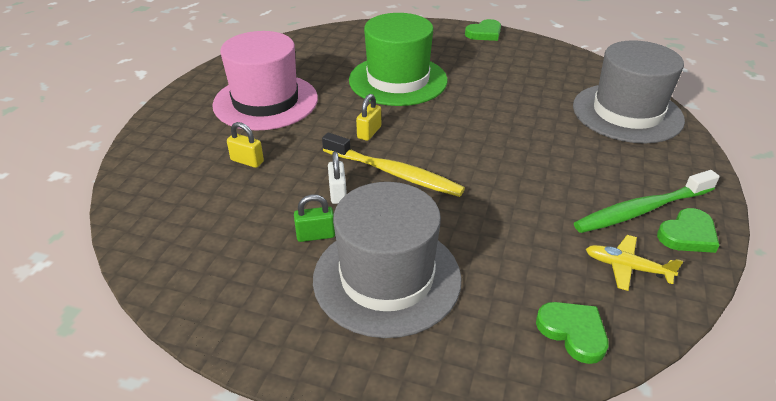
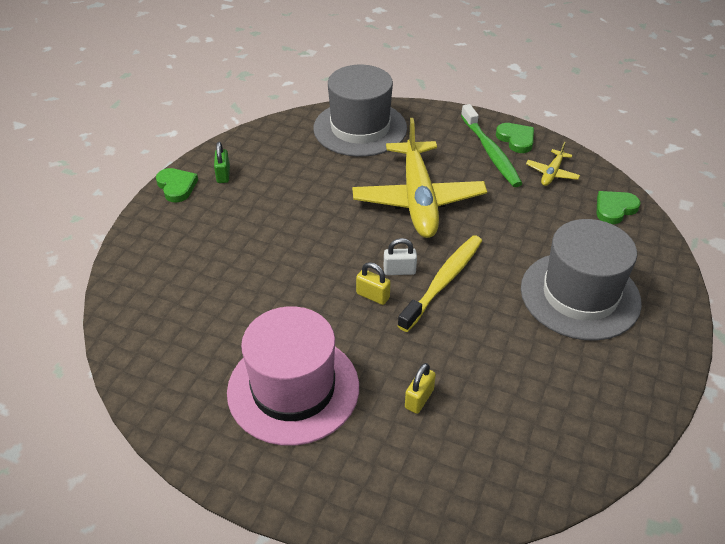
camera: 85 degrees left, 5 degrees up
green padlock [294,194,335,242] -> green padlock moved to [214,142,230,183]
white padlock [328,151,347,204] -> white padlock moved to [384,238,417,275]
green hat [349,13,448,106] -> none
none -> yellow plane [352,118,487,238]

